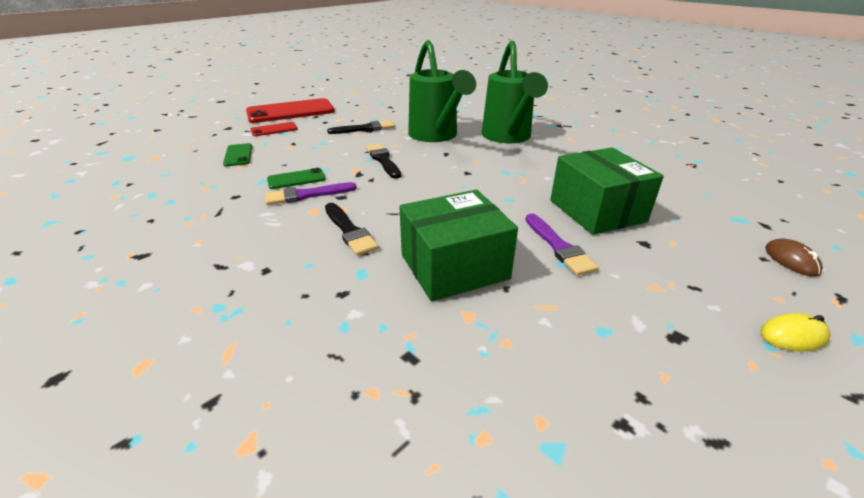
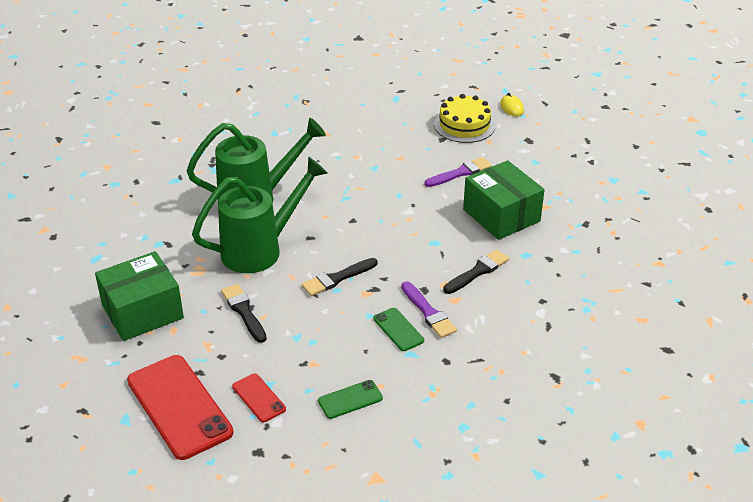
camera: 100 degrees left, 5 degrees up
green box [550,147,664,235] -> green box moved to [95,251,184,341]
brown mouse [765,239,823,276] -> none
none -> yellow cake [434,94,495,143]

